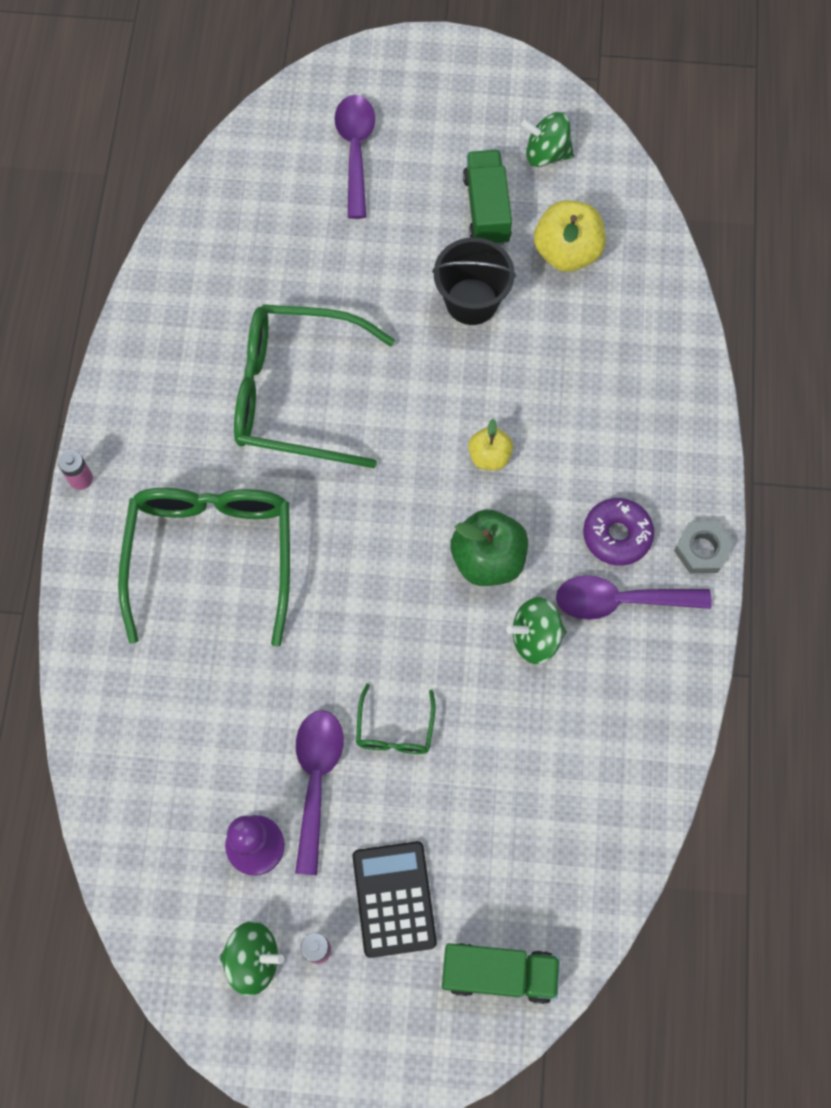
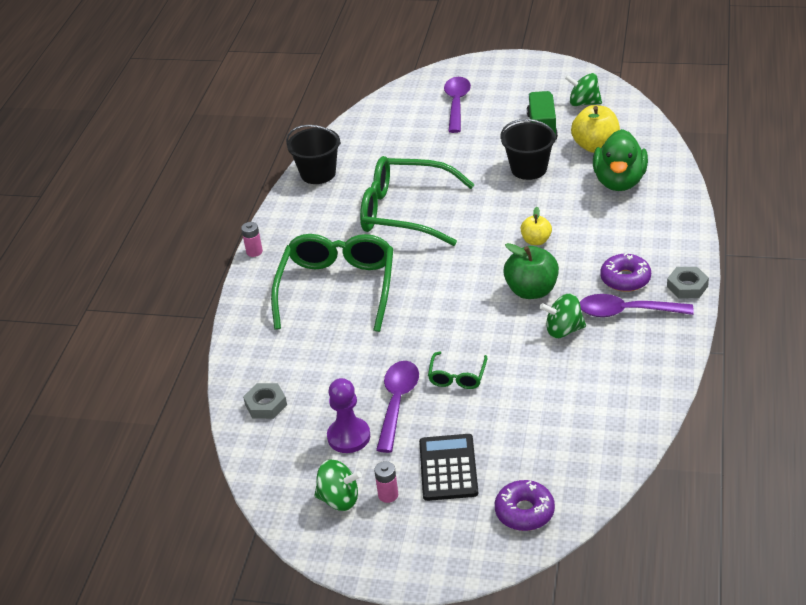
camera: 10 degrees right, 30 degrees down
green truck [442,943,560,1004] -> purple donut [495,480,555,531]
none -> grey nut [243,383,287,419]
none -> black bucket [286,125,341,184]
none -> green duck [593,129,648,191]

